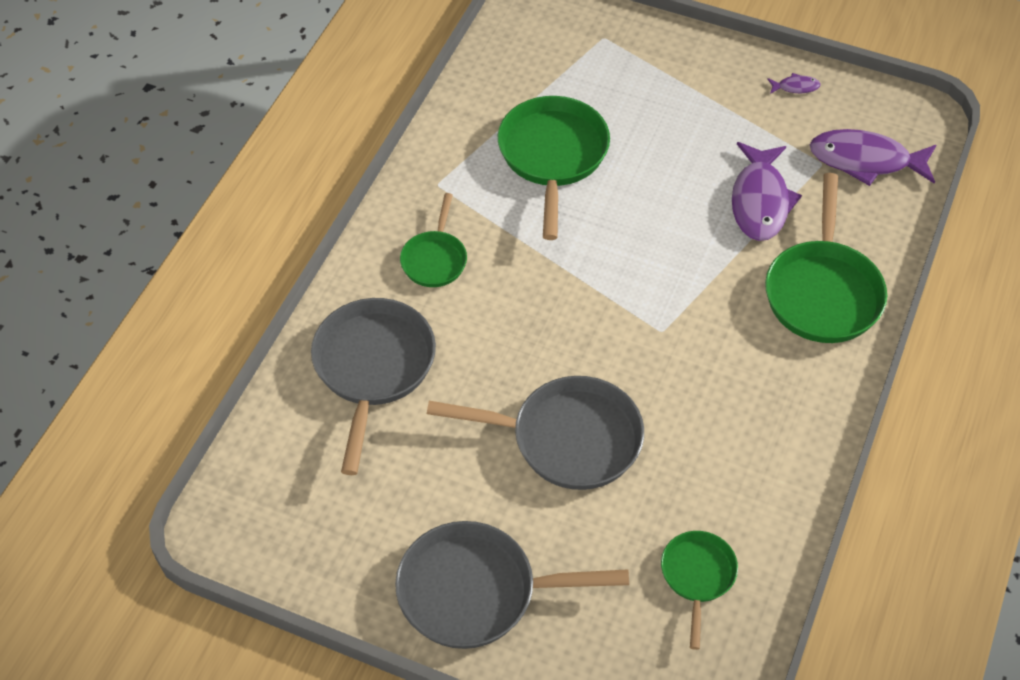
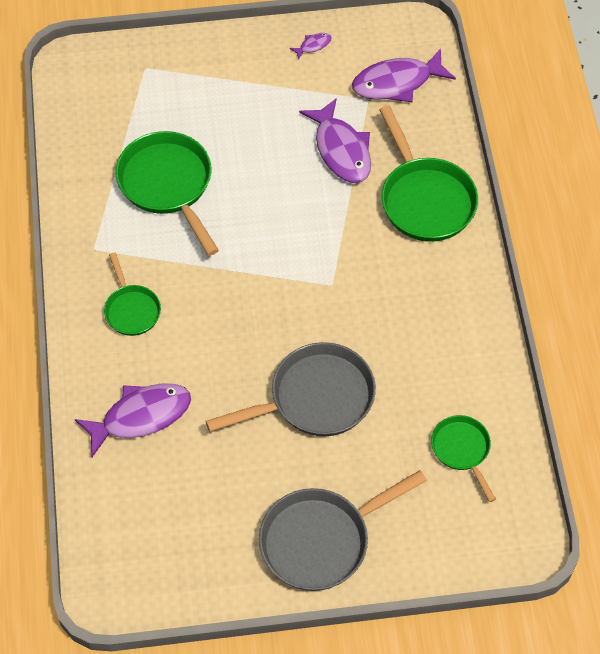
camera: 30 degrees left, 5 degrees up
grey pan [311,298,436,475] -> purple fish [75,383,191,457]

